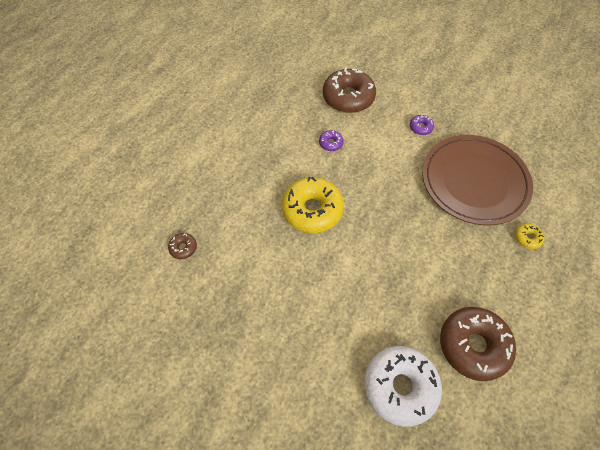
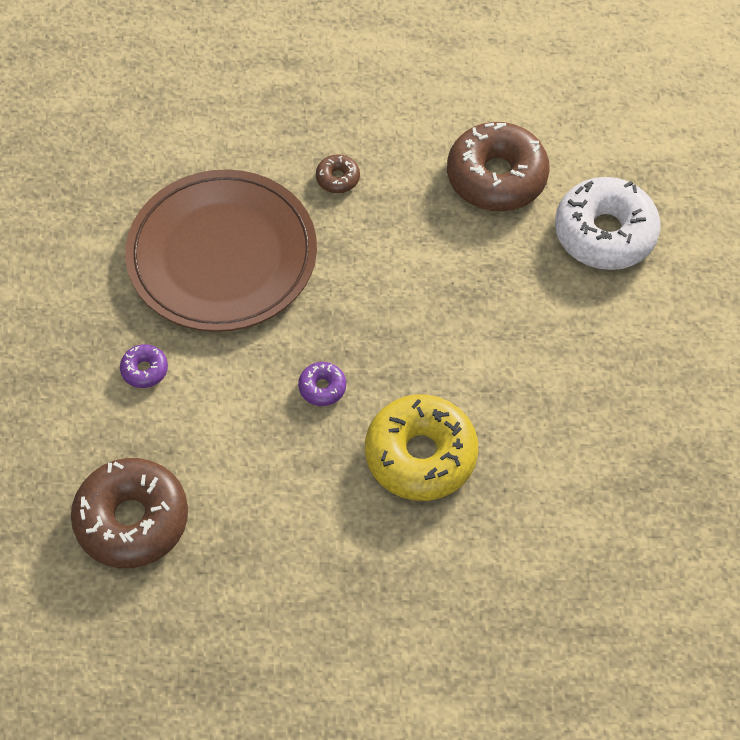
camera: 120 degrees left, 0 degrees up
brown donut [168,233,197,259] -> brown donut moved to [316,154,360,193]
purple donut [319,130,344,151] -> purple donut moved to [298,362,346,406]
yellow donut [515,223,544,249] -> none

